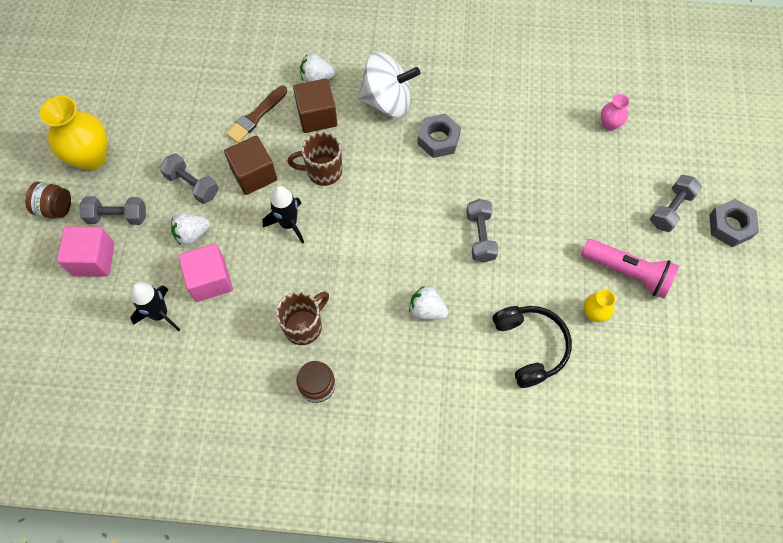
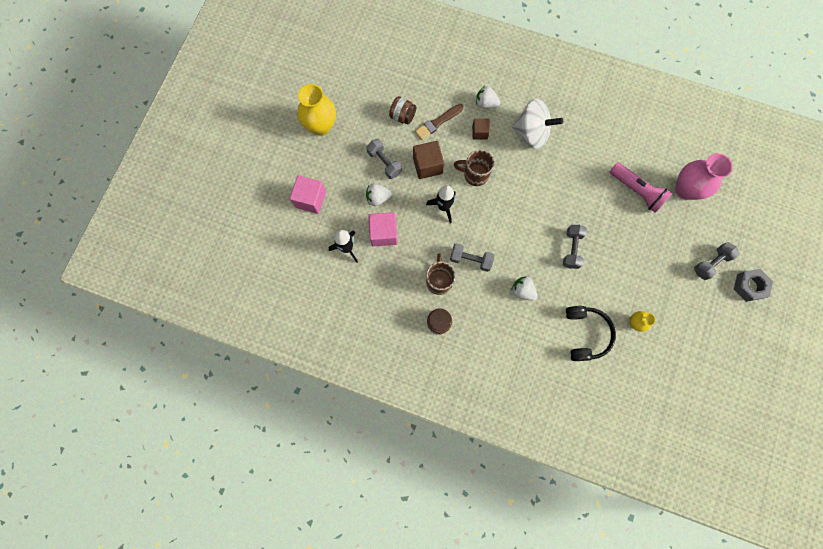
camera: 15 degrees right, 10 degrees up
brown jar [25,182,71,218] -> brown jar moved to [389,96,416,124]
grey dumbbell [79,196,146,225] -> grey dumbbell moved to [450,243,495,272]
brown mug [276,292,329,345] -> brown mug turned 60 degrees counterclockwise [426,253,456,295]
brown cube [293,78,337,133] -> brown cube [472,118,490,140], size x0.61
grey nut [417,114,461,158] -> none
pink flashlight [581,239,679,298] -> pink flashlight moved to [610,162,672,213]
pink vase [601,94,630,131] -> pink vase [675,153,733,200], size x1.99

